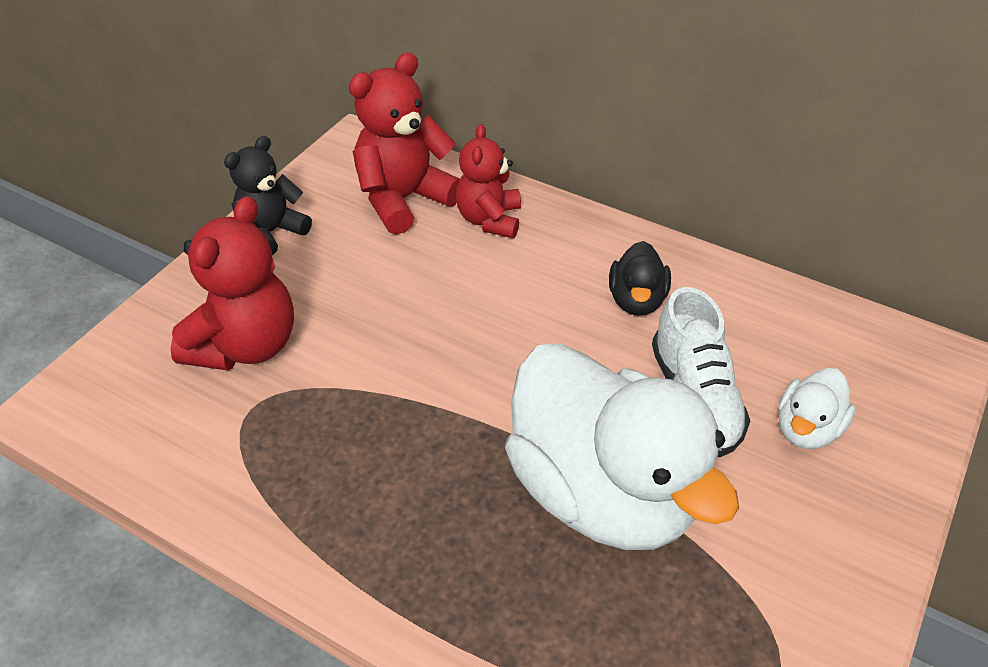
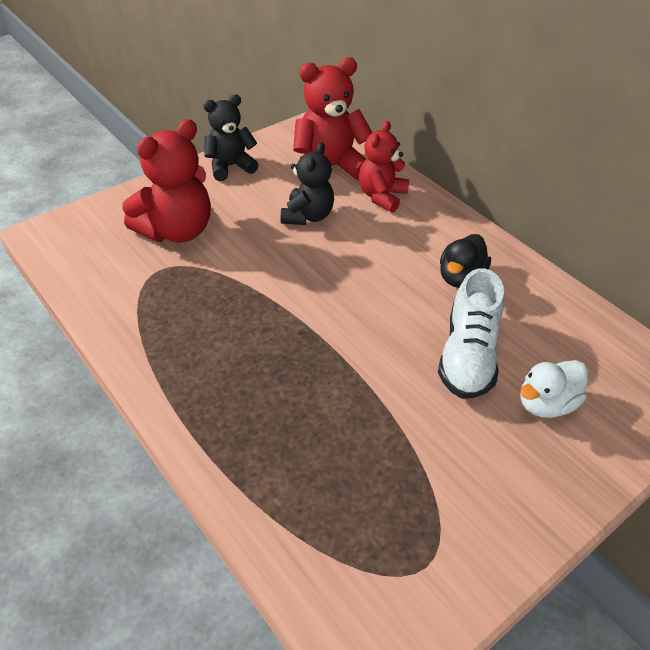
camera: 20 degrees right, 0 degrees up
white duck [505,343,739,550] -> none
none -> black teddy bear [281,142,334,225]

